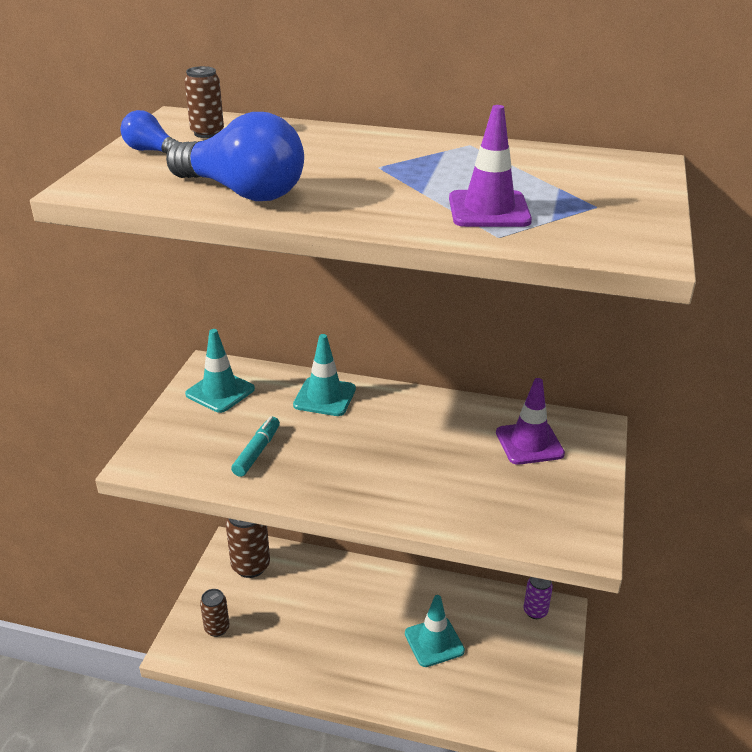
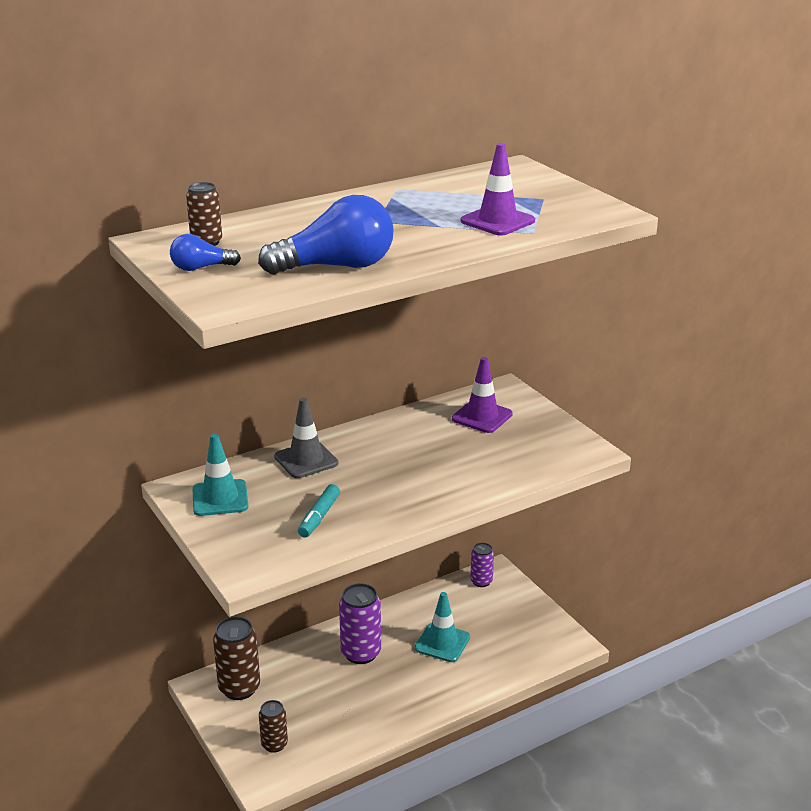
camera: 45 degrees left, 5 degrees down
turquoise marker [231,416,280,477] -> turquoise marker turned 135 degrees counterclockwise [298,484,340,538]
turquoise traffic cone [293,334,356,416] -> grey traffic cone [274,398,338,478]
none -> purple can [339,583,381,664]

